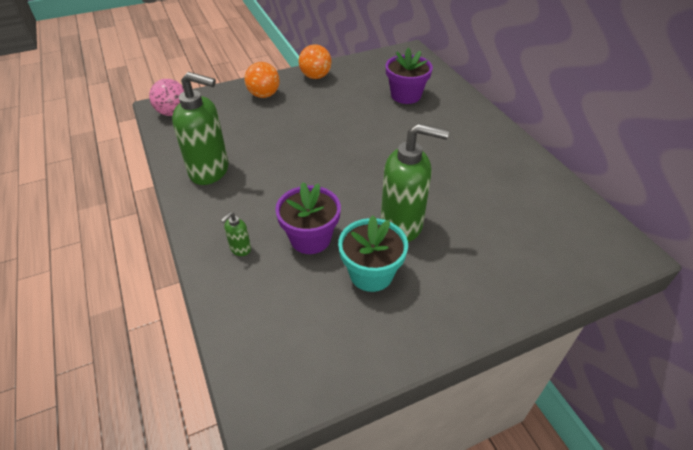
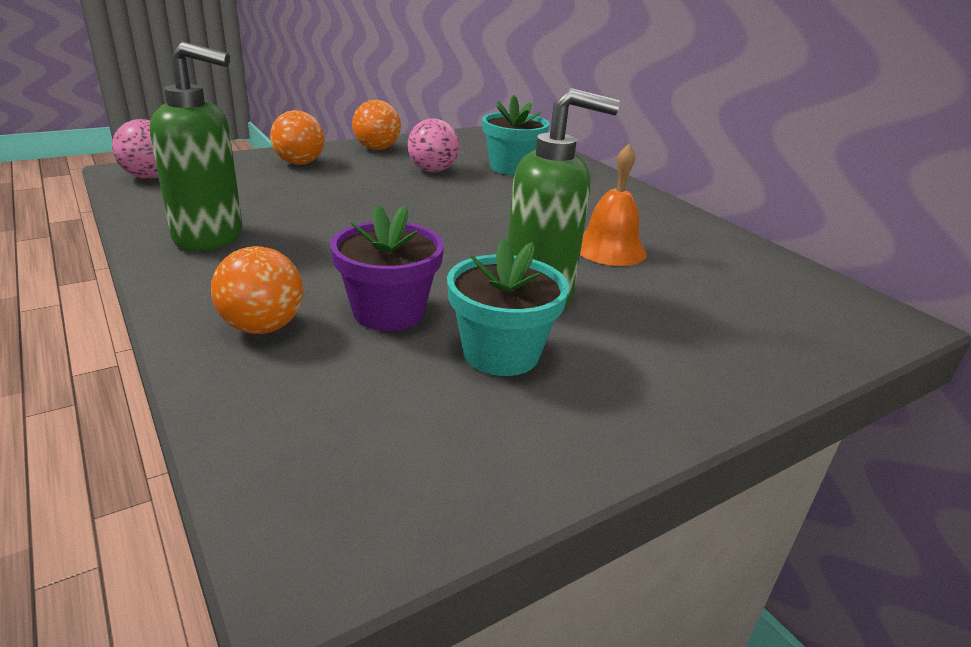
camera: 10 degrees left, 15 degrees down
green soap dispenser [221,212,251,256] -> orange ball [211,246,303,334]
purple flower pot [386,48,433,104] -> turquoise flower pot [482,95,550,175]
none -> pink ball [408,118,460,172]
none -> orange bell [580,144,647,266]

